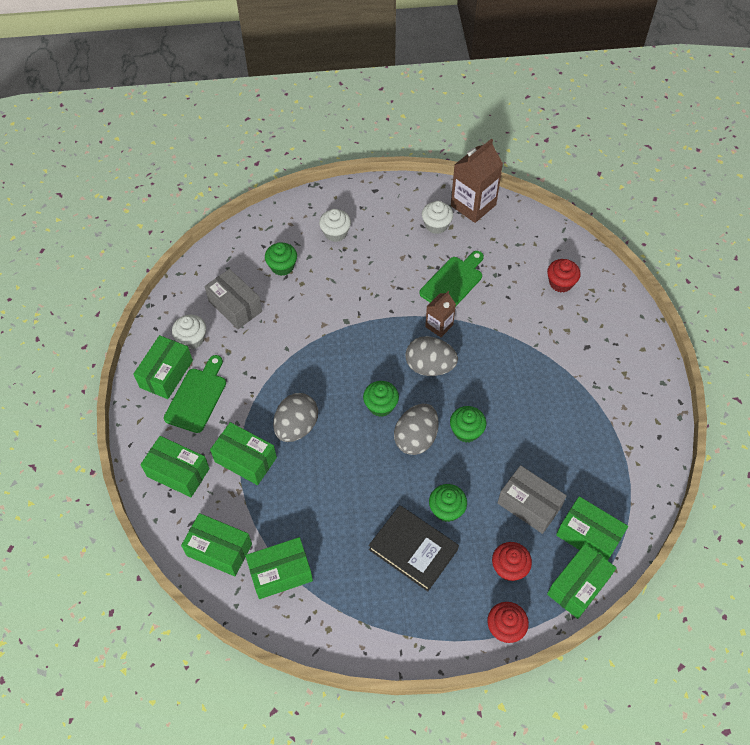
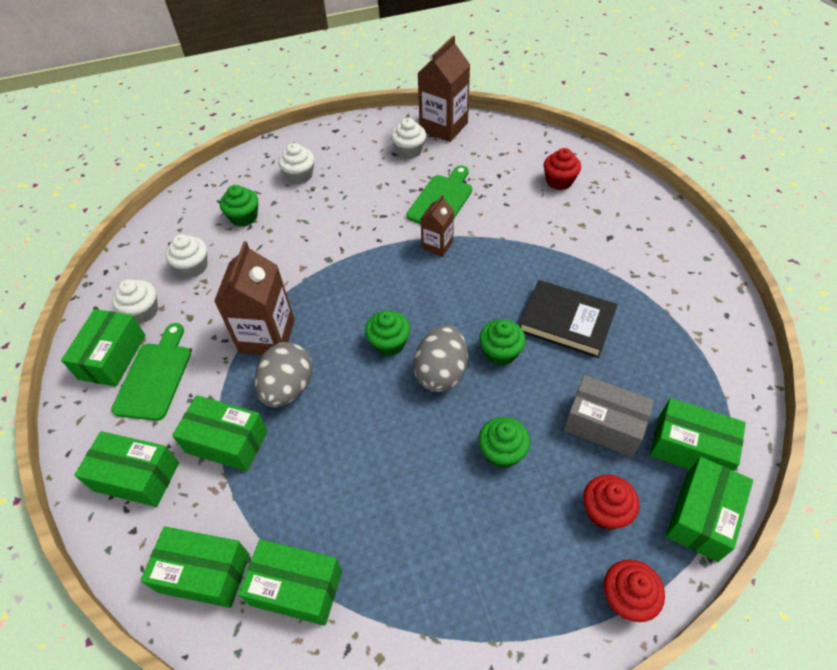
camera: 10 degrees left, 5 degrees down
grey box [205,269,262,329] -> white cupcake [166,234,207,278]
green box [246,537,313,599] -> green box turned 45 degrees clockwise [238,539,342,626]
black book [368,505,459,592] -> black book moved to [519,280,618,358]
grey egg [405,336,458,376] -> none
none -> brown carton [214,241,295,355]

